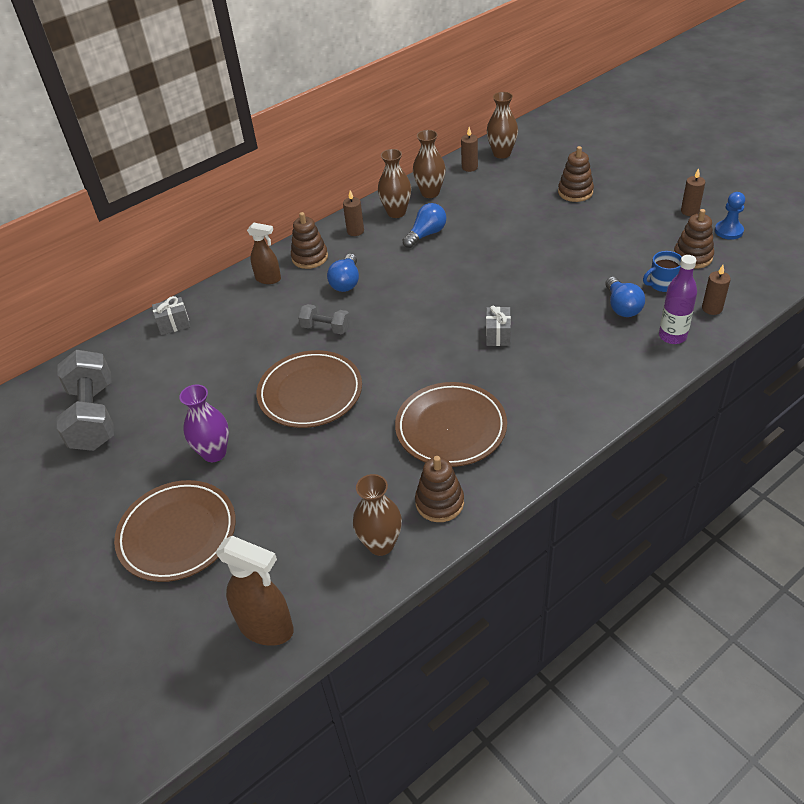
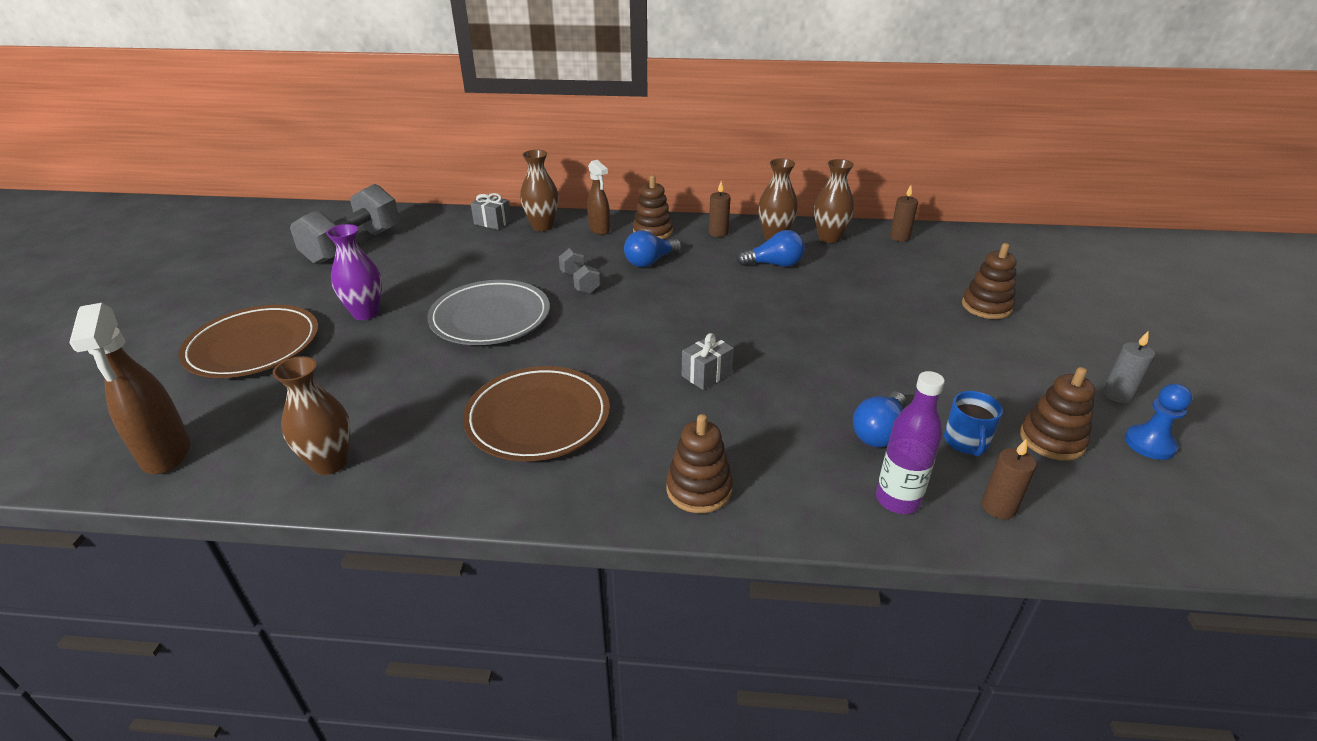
camera: 40 degrees right, 10 degrees down
brown plate [257,350,362,428] -> grey plate [427,280,550,345]
brown stacking toy [415,456,464,522] -> brown stacking toy moved to [666,414,733,513]
brown vase [487,92,518,159] -> brown vase moved to [520,150,559,231]
blue mug [643,251,682,292] -> blue mug turned 105 degrees counterclockwise [944,391,1003,456]
brown candle [681,168,705,216] -> grey candle [1103,331,1155,403]

